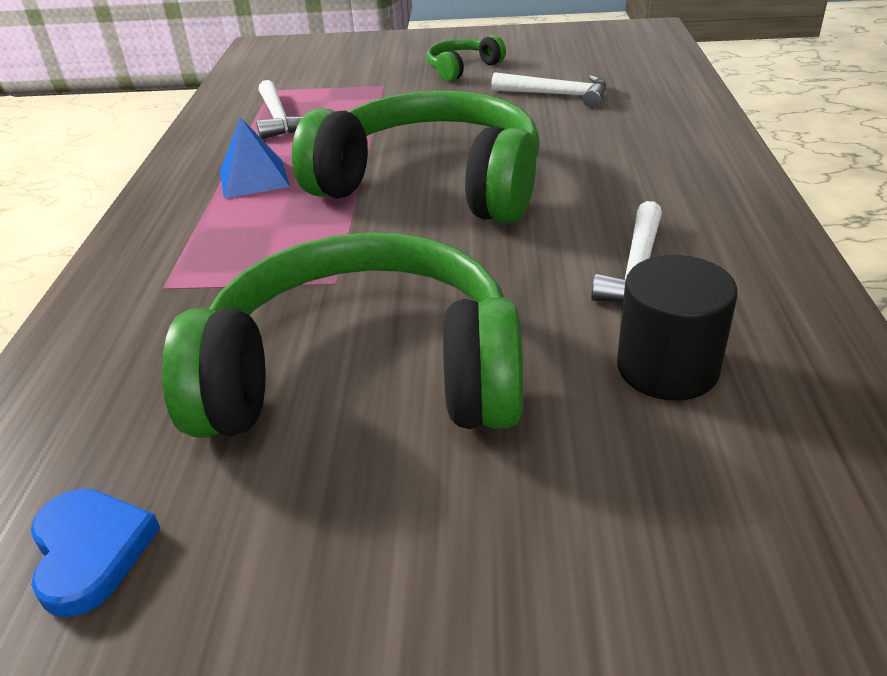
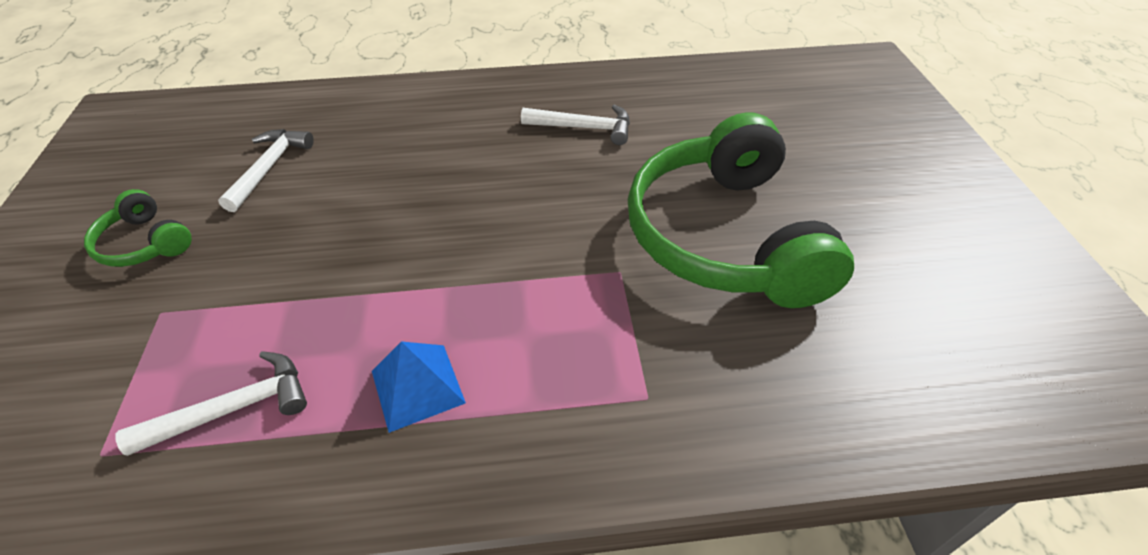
camera: 100 degrees left, 10 degrees up
blue heart [31,489,160,617] -> none
green headphones [292,90,540,223] -> none
black cylinder [617,255,738,400] -> none

